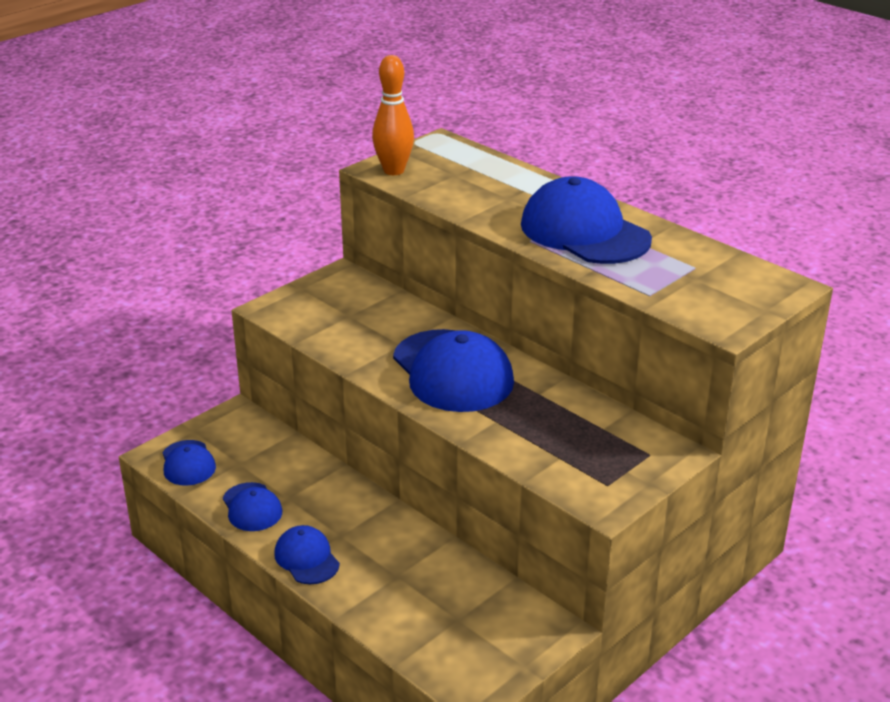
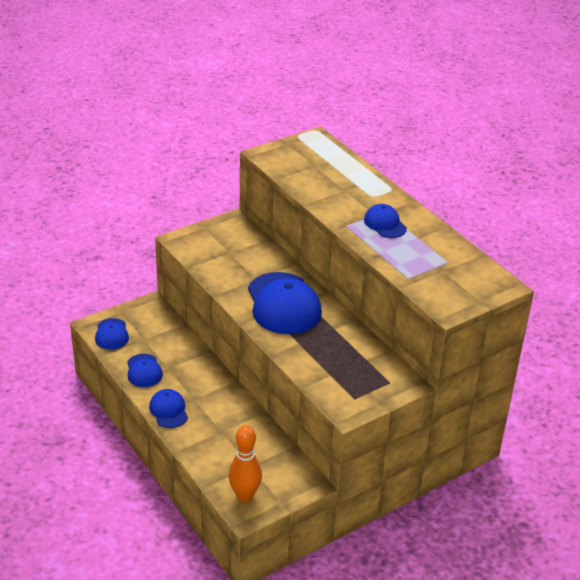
camera: 10 degrees right, 5 degrees up
orange bowling pin [372,55,414,175] -> orange bowling pin moved to [229,425,262,502]
blue cap [521,176,652,264] -> blue cap [364,204,407,238], size x0.52

